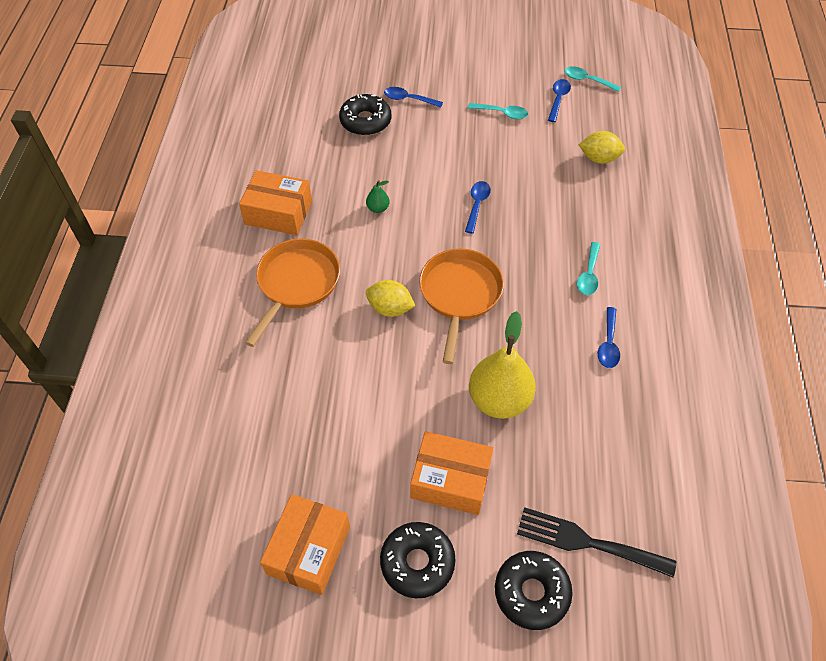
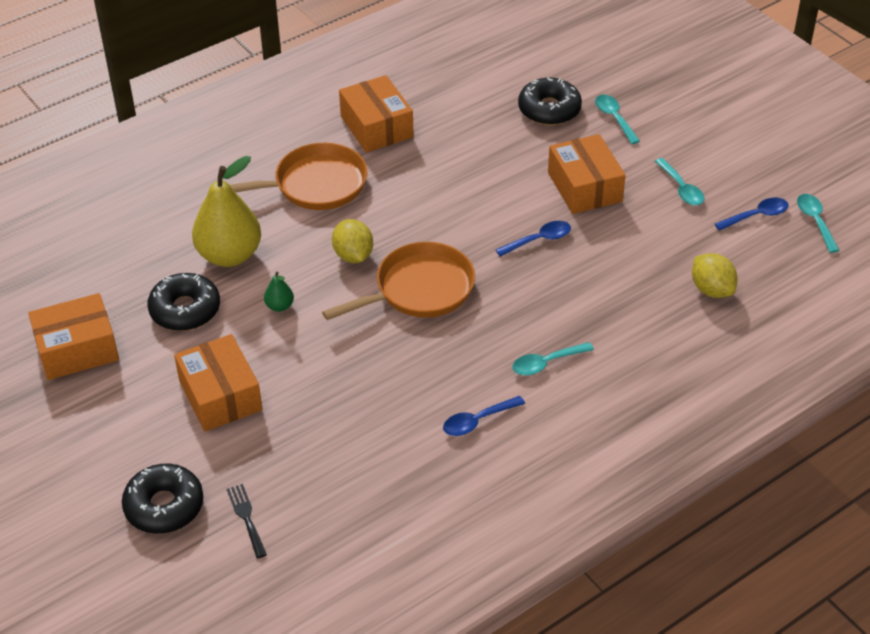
camera: 50 degrees right, 10 degrees down
green pear [366,180,390,213] -> green pear moved to [264,272,294,312]
black donut [380,522,456,598] -> black donut moved to [147,273,220,331]
blue spoon [384,87,443,108] -> turquoise spoon [595,94,640,144]
yellow pear [469,311,536,419] -> yellow pear moved to [192,156,261,267]
black fork [517,507,676,578] -> black fork [227,484,267,558], size x0.54
none -> orange box [548,134,626,214]

